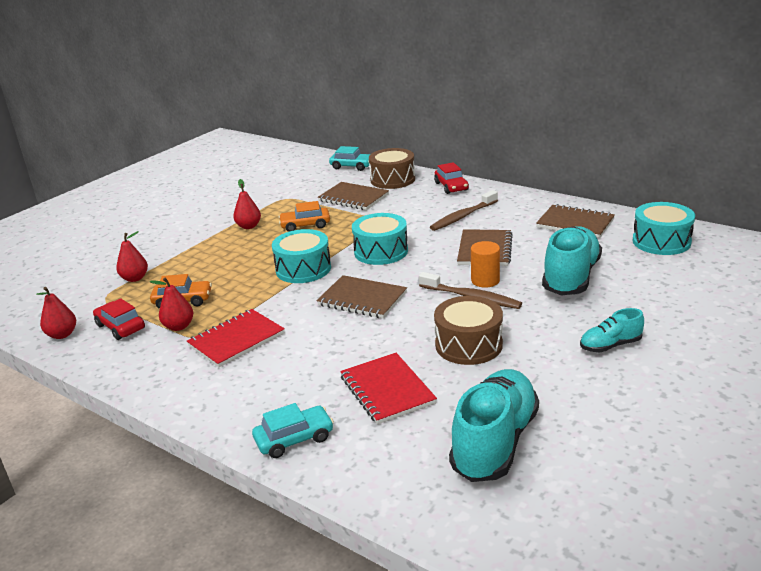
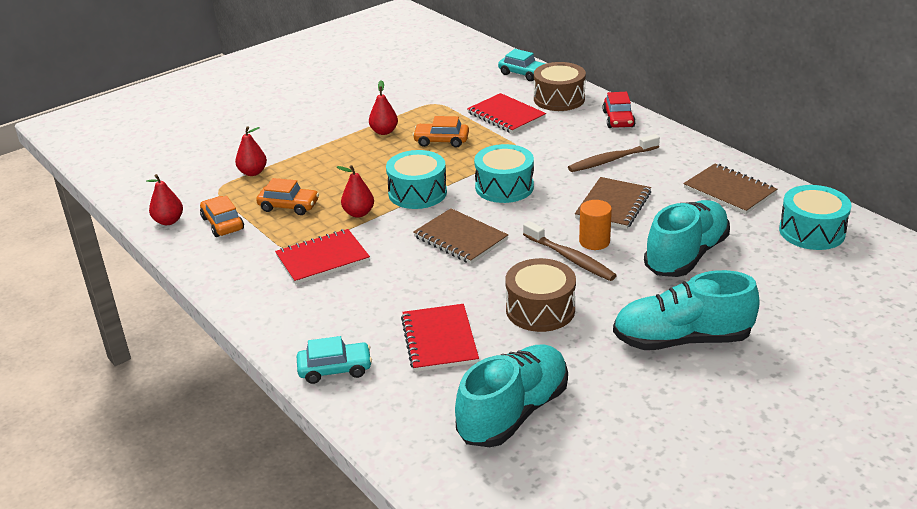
camera: 15 degrees right, 5 degrees up
red car [93,298,145,340] -> orange car [200,196,244,237]
red pear [150,278,193,331] -> red pear moved to [337,165,374,218]
brown notebook [318,182,389,210] -> red notebook [467,93,546,134]
turquoise shoe [580,308,644,352] -> turquoise shoe [613,270,760,350], size x1.95

